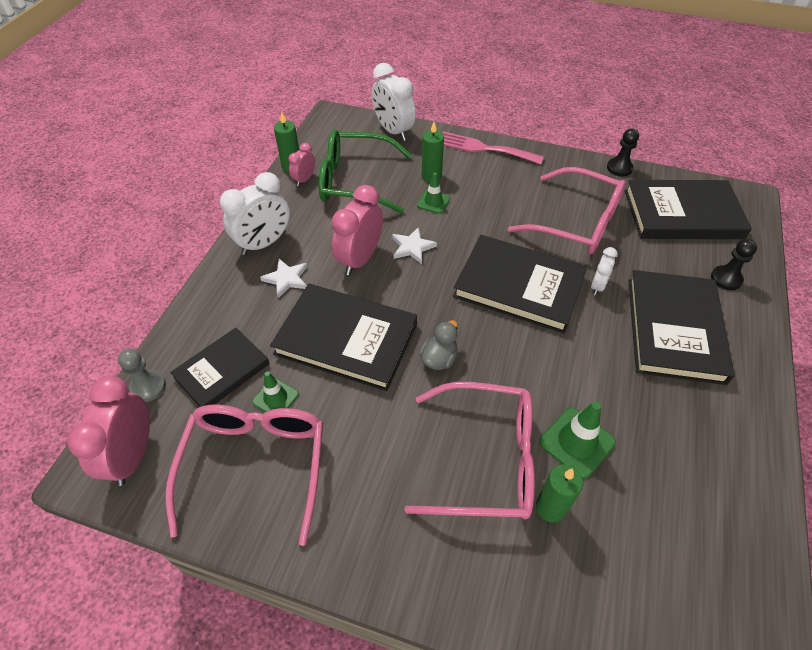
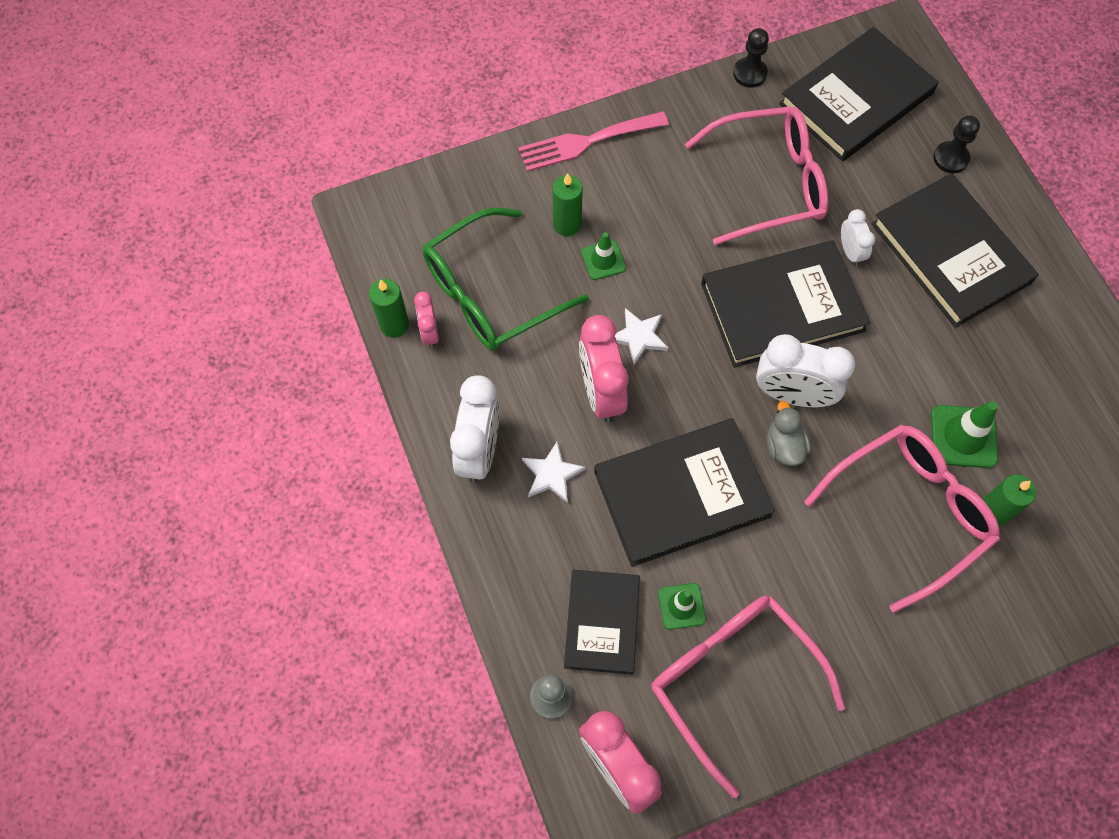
camera: 40 degrees left, 15 degrees up
white clock [372,63,416,141] -> white clock moved to [756,334,855,407]

